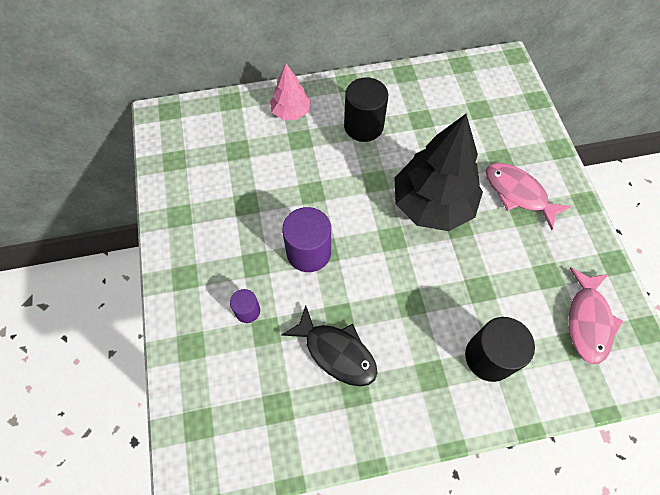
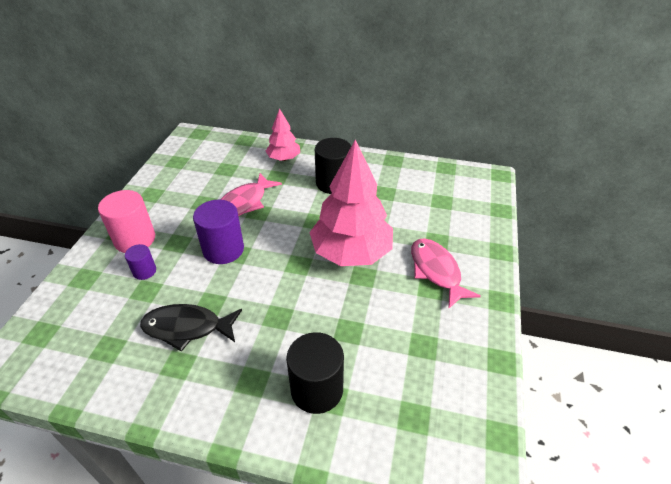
camera: 25 degrees right, 20 degrees down
black fish [281,305,377,387] -> black fish turned 120 degrees clockwise [140,304,242,352]
black tree [395,114,483,231] -> pink tree [309,139,393,266]
pink fish [568,267,624,364] -> pink fish moved to [220,173,282,216]
none -> pink cylinder [98,190,155,253]

